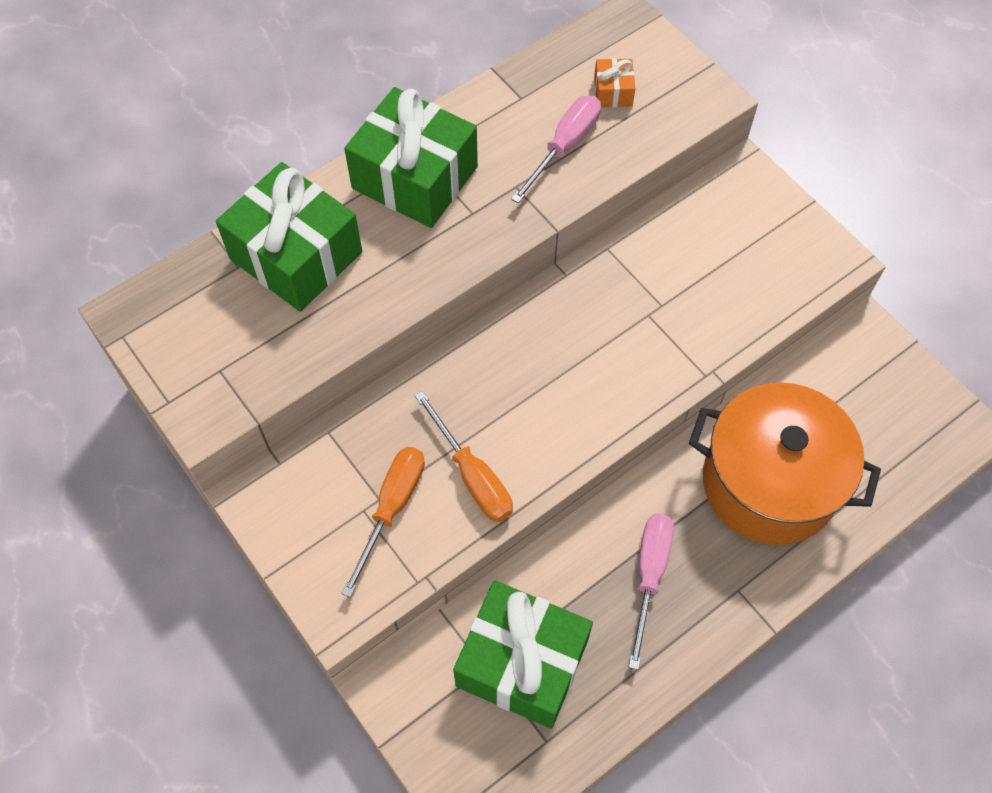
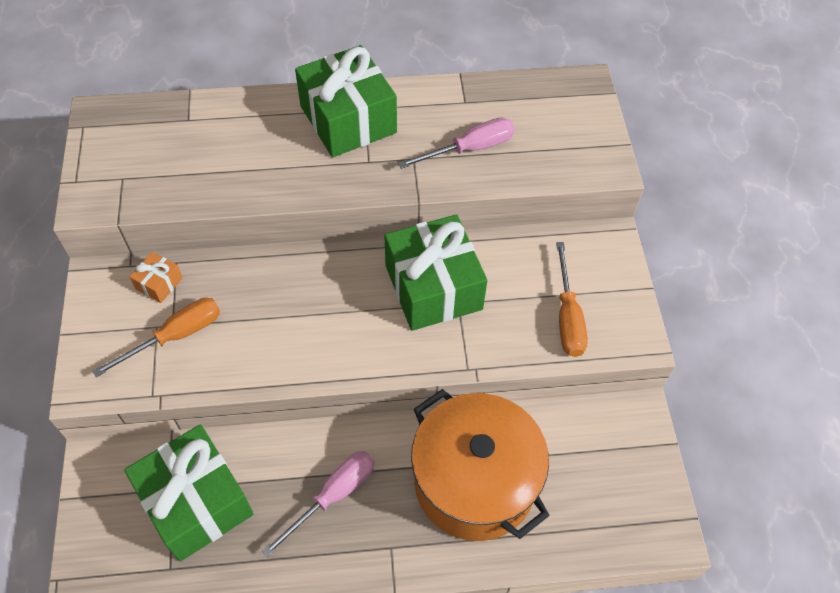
camera: 30 degrees right, 5 degrees down
green gift [216,162,362,312] -> green gift moved to [384,214,487,331]
orange screwdriver [415,391,513,522] -> orange screwdriver moved to [556,242,588,357]
orange gift [594,58,635,107] -> orange gift moved to [130,252,183,303]

